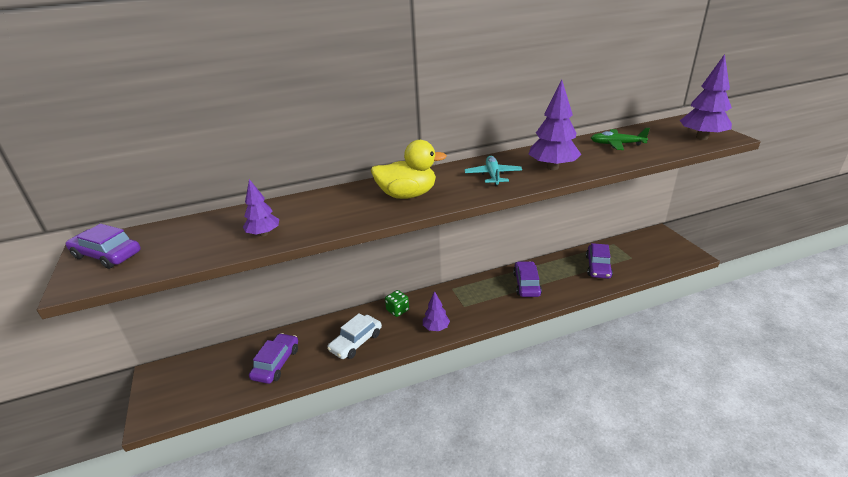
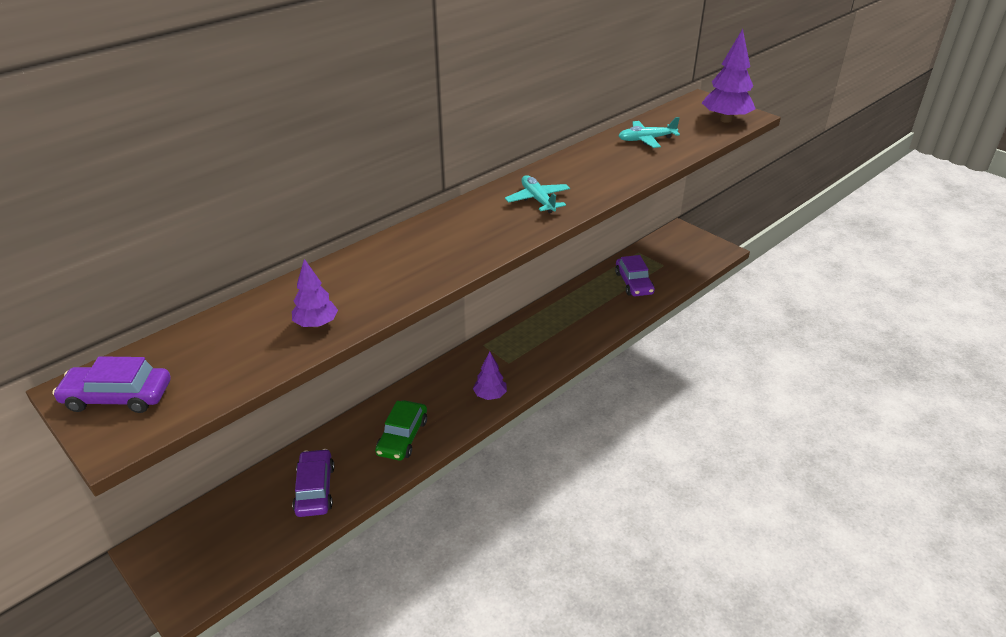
camera: 25 degrees left, 5 degrees up
white car [327,313,382,359] -> green car [375,400,427,461]
yellow duck [371,140,447,199] -> none
green dice [385,290,409,317] -> none
purple car [513,261,542,297] -> none
purple tree [529,79,581,170] -> none
green plane [591,128,650,150] -> turquoise plane [618,117,680,148]

